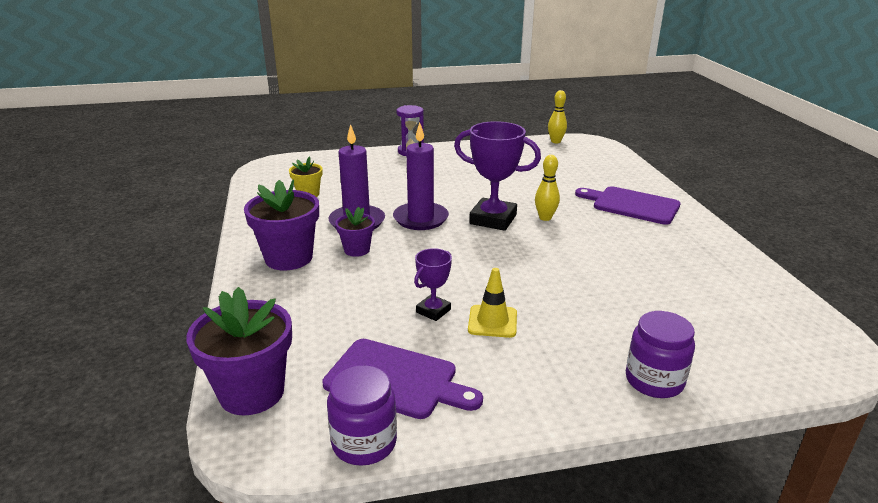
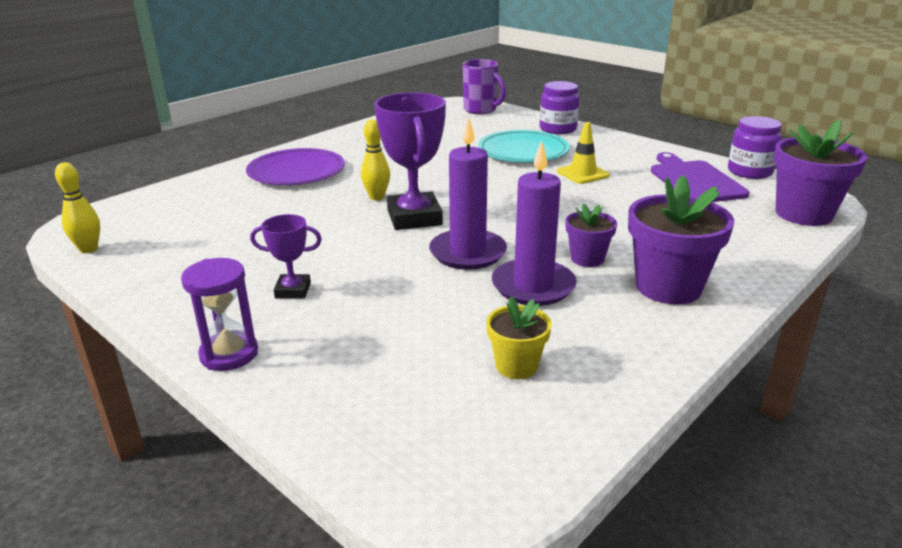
camera: 125 degrees left, 0 degrees up
purple trophy [414,248,452,321] -> purple trophy moved to [250,214,322,298]
purple cutting board [575,186,680,225] -> purple plate [246,148,345,185]
none -> purple mug [463,59,506,114]
none -> turquoise plate [478,130,570,163]

